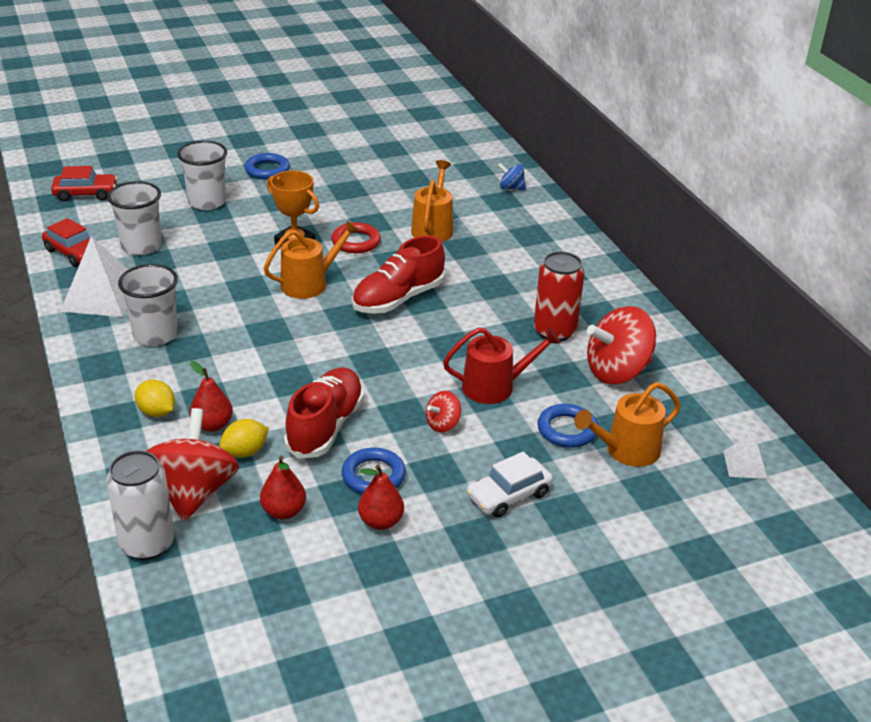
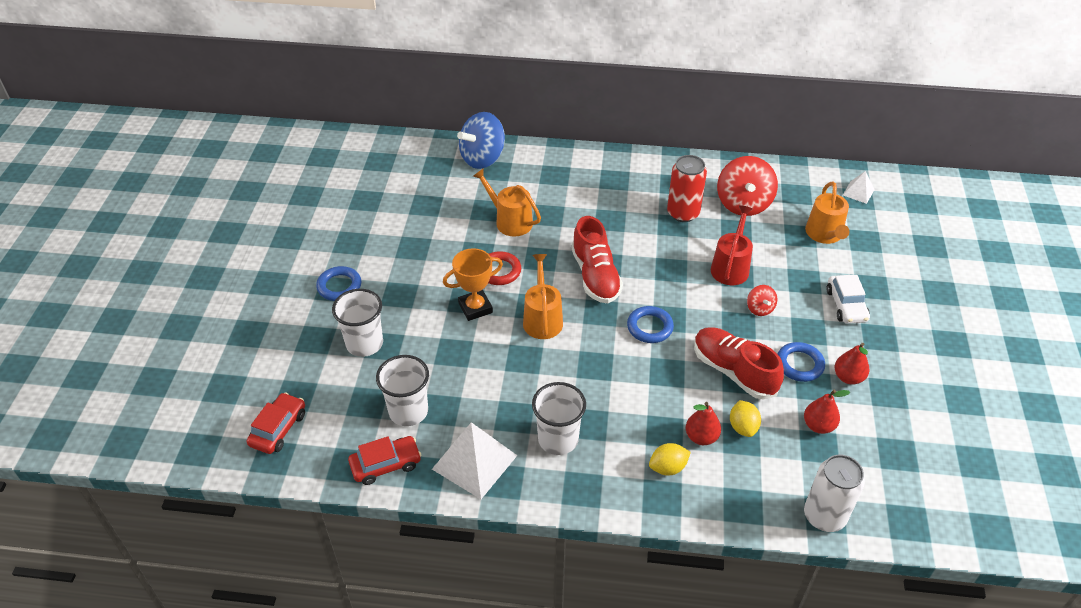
camera: 60 degrees left, 10 degrees up
red spinning top [147,408,239,521] -> none
blue spinning top [498,163,526,190] -> blue spinning top [457,112,505,169], size x2.06
blue ring [538,404,598,448] -> blue ring moved to [627,306,674,343]

